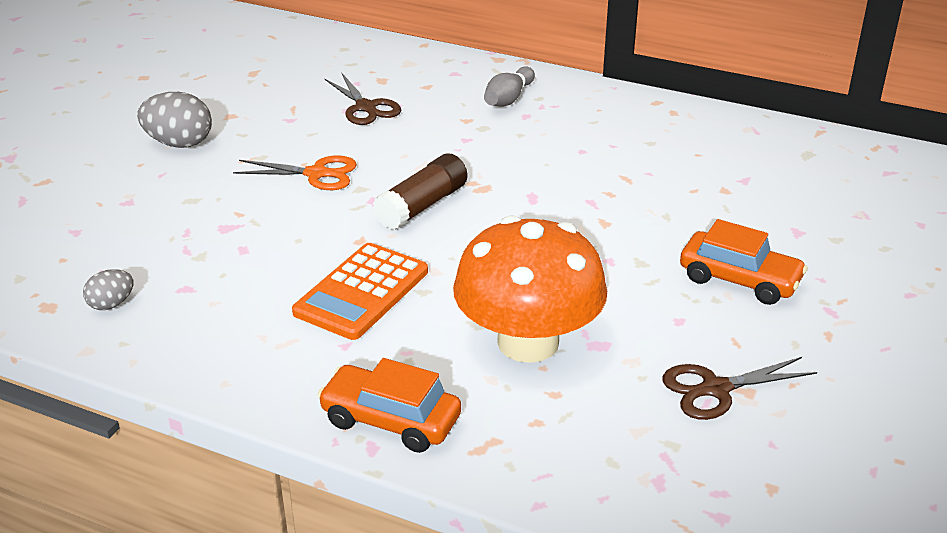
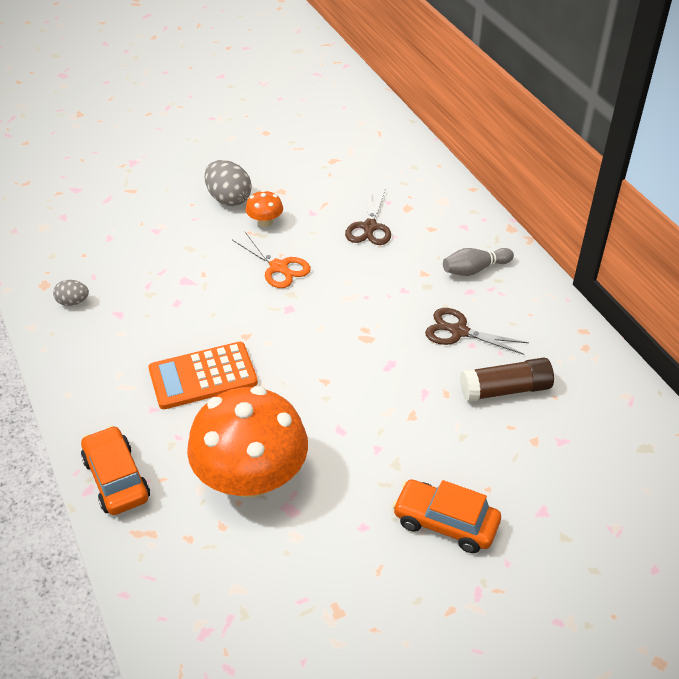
camera: 40 degrees right, 10 degrees up
brown glue stick [373,153,468,230] -> brown glue stick moved to [460,358,554,402]
brown scissors [662,357,817,420] -> brown scissors moved to [425,308,529,355]
orange car [680,219,808,305] -> orange car turned 135 degrees clockwise [392,479,501,553]
none -> orange mushroom [246,190,283,227]

